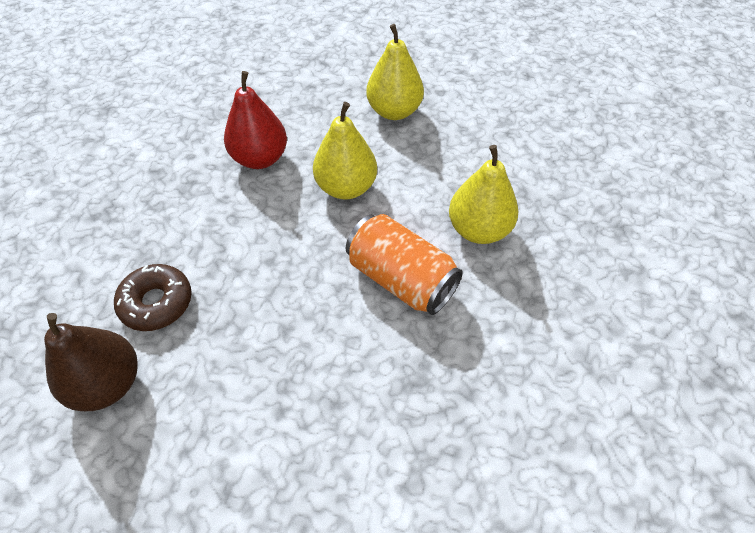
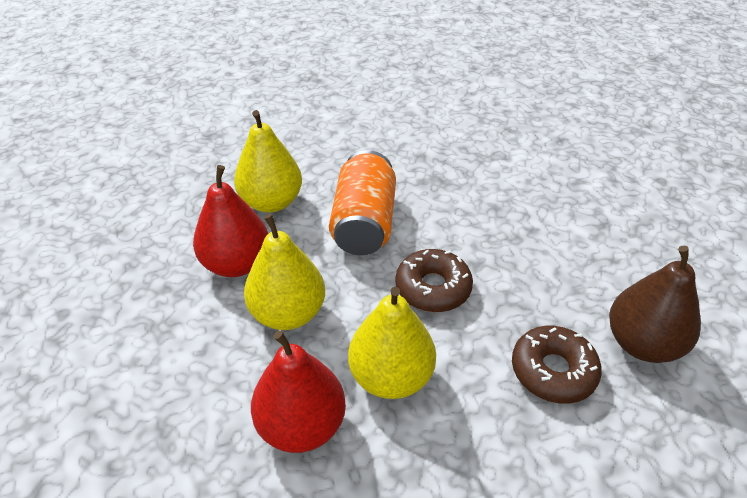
camera: 125 degrees left, 10 degrees down
yellow pear [366,24,424,120] -> yellow pear moved to [348,287,436,399]
none -> red pear [193,165,268,277]
none -> brown donut [395,249,473,312]

